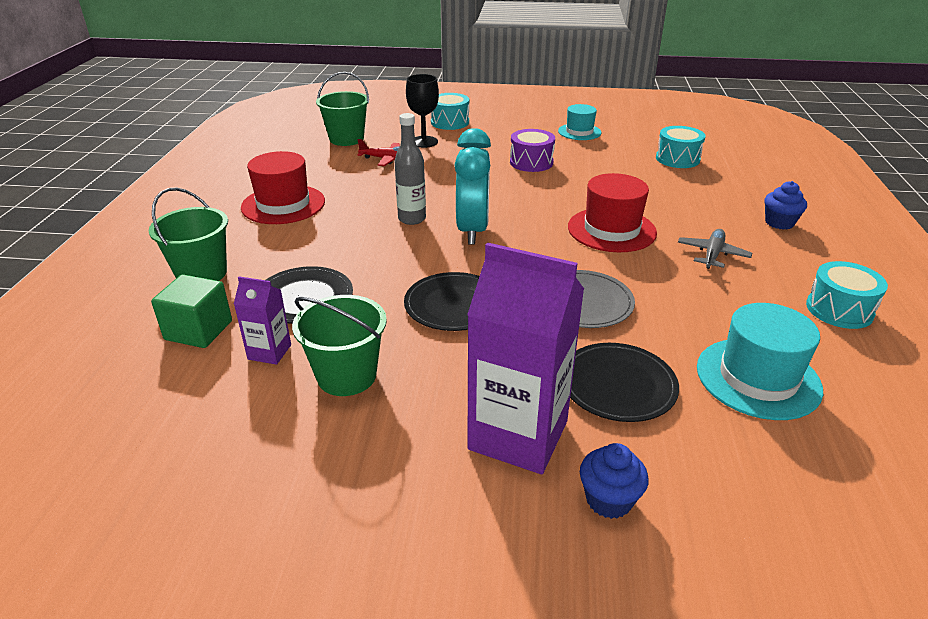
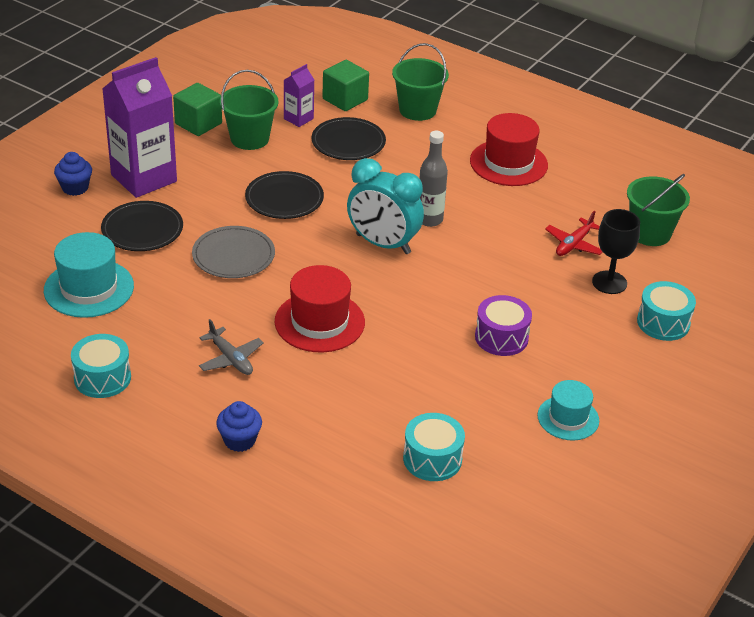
camera: 115 degrees right, 5 degrees up
none -> green cube [173,83,222,136]

